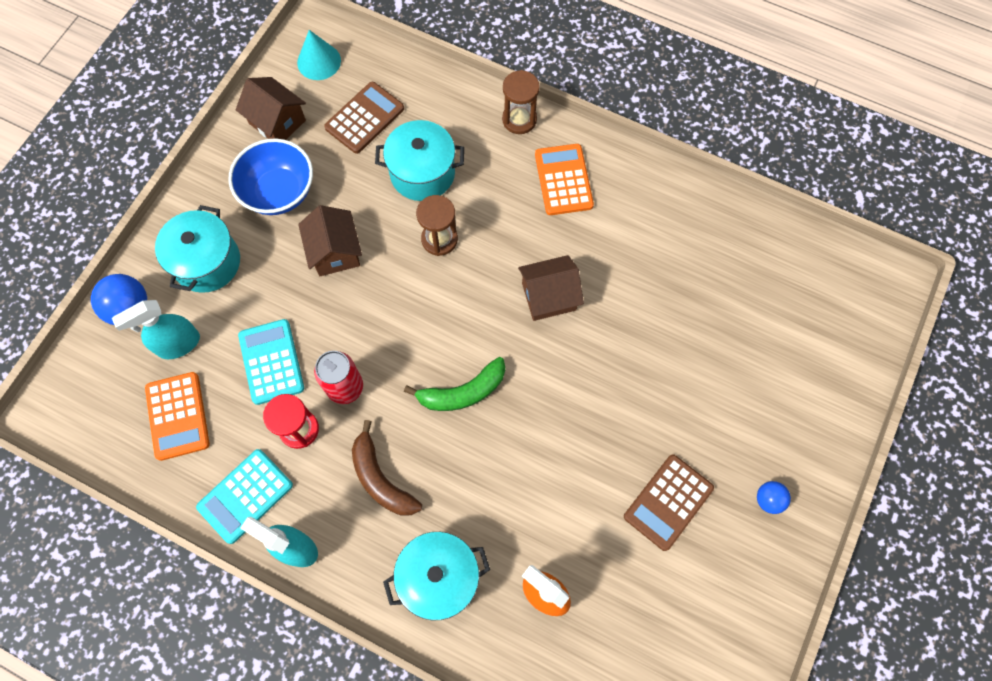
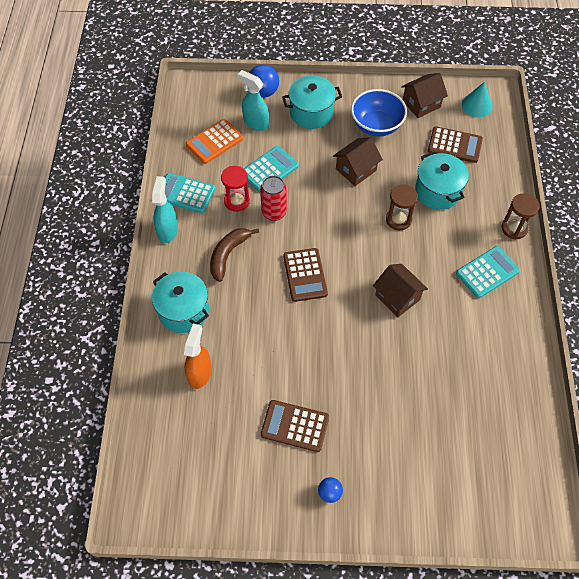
camera: 65 degrees right, 10 degrees down
brown house [236,77,306,140] -> brown house turned 45 degrees clockwise [401,73,448,118]
green banana [404,357,505,411] -> brown calculator [283,248,328,302]
orange calculator [535,144,594,215] -> turquoise calculator [456,246,520,298]

